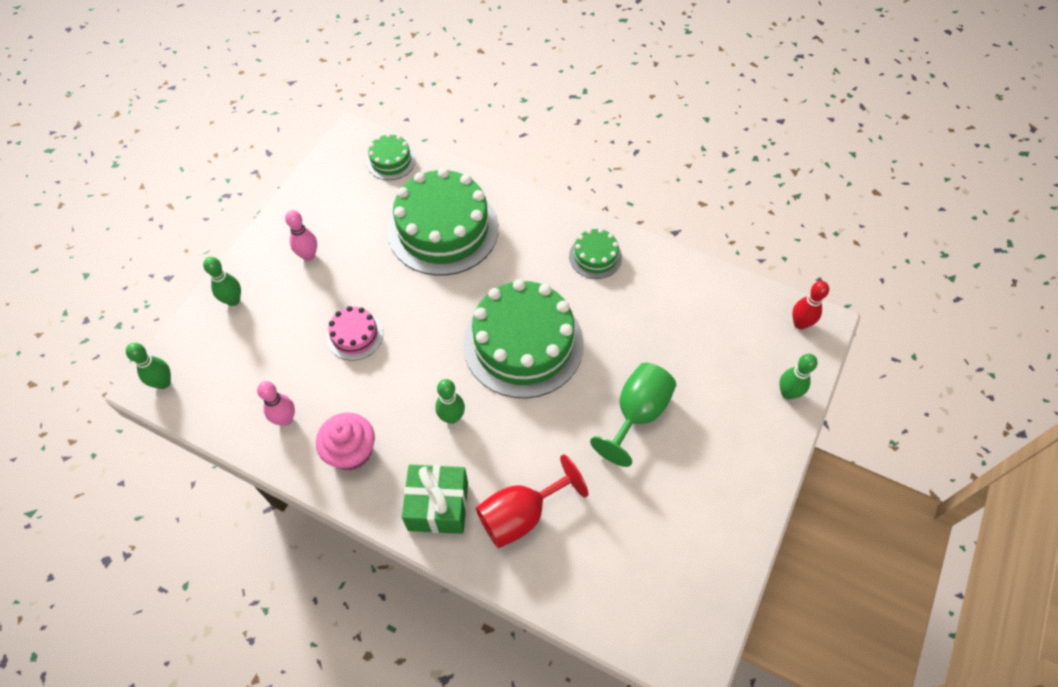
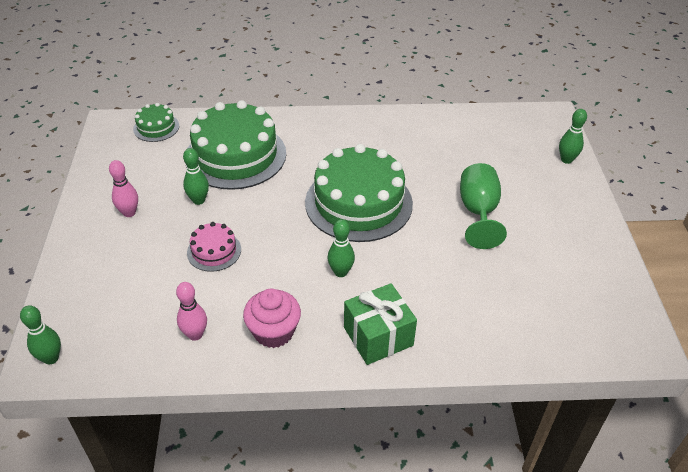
camera: 30 degrees left, 15 degrees down
green bowling pin [203,257,241,306] -> green bowling pin moved to [183,148,209,205]
red goblet [476,454,588,548] -> none
green cake [569,228,622,279] -> none
red bowling pin [792,281,829,330] -> none

